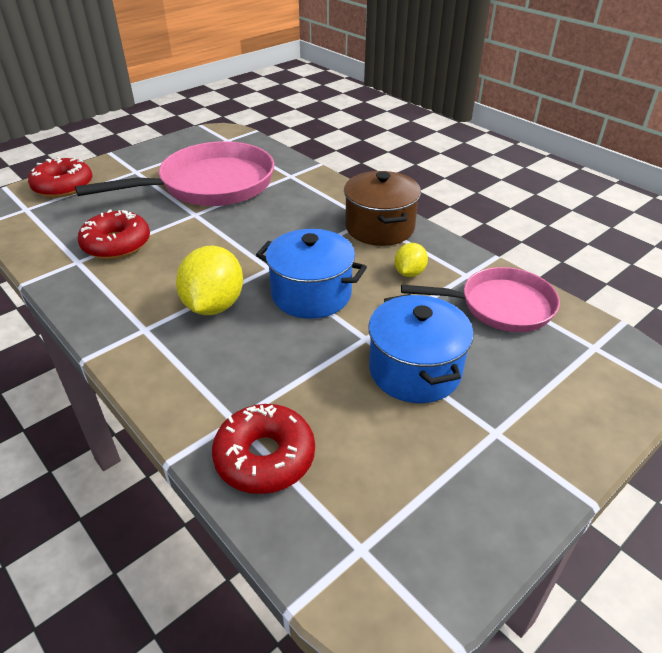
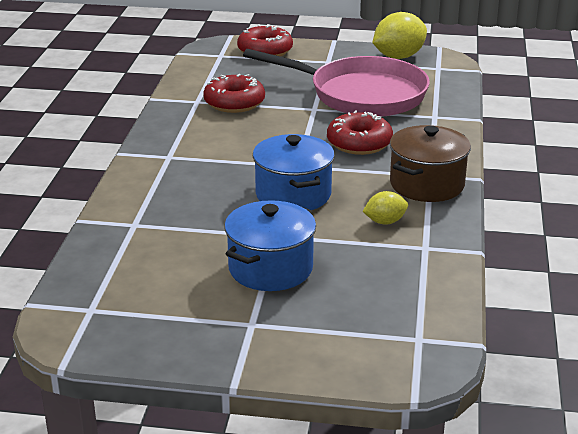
camera: 50 degrees right, 10 degrees down
yellow lemon [176,245,243,315] -> yellow lemon moved to [372,12,427,59]
red donut [212,404,315,494] -> red donut moved to [327,110,393,155]
pink pan [401,267,560,332] -> none

